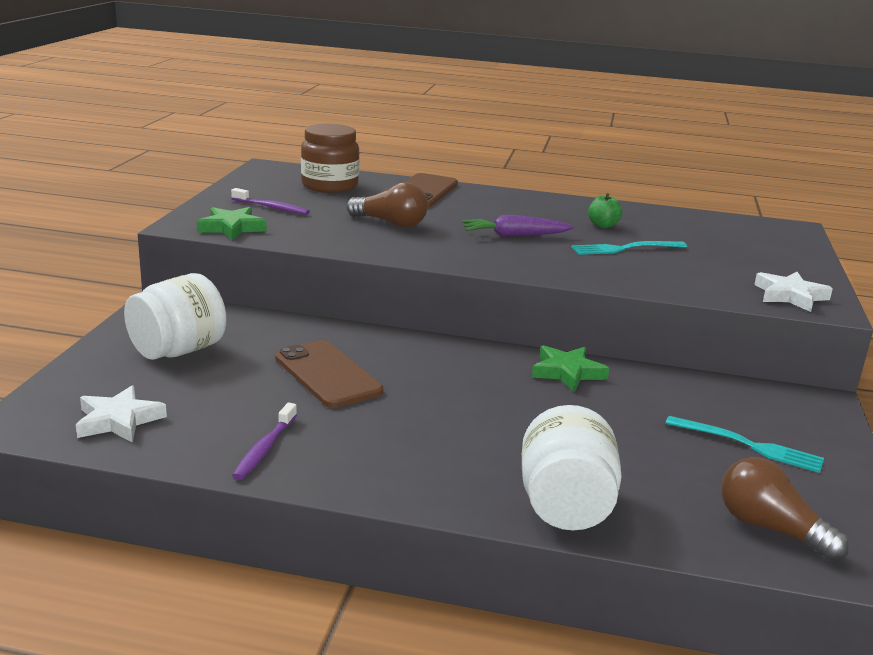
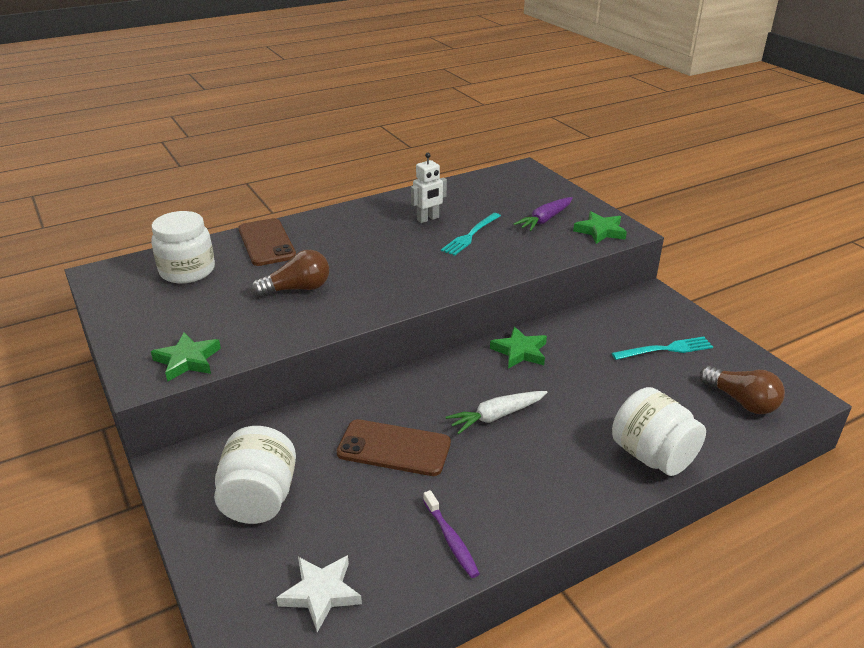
camera: 40 degrees left, 10 degrees up
purple toothbrush [231,188,310,215] -> none
brown jar [301,124,360,193] -> white jar [151,211,215,283]
purple carrot [462,215,574,237] -> purple carrot moved to [514,197,573,231]
green apple [588,193,622,228] -> white robot [411,153,447,223]
brown light bulb [721,457,849,561] -> brown light bulb turned 135 degrees counterclockwise [700,366,785,414]
white star [754,272,833,312] -> green star [573,211,627,244]
none -> white carrot [446,391,548,434]

